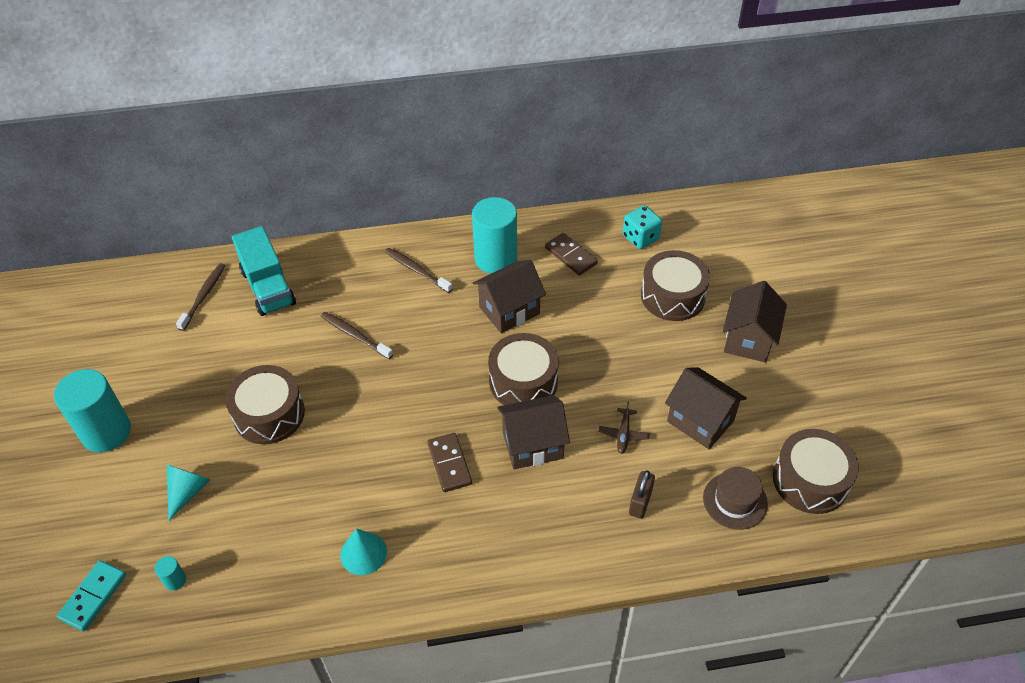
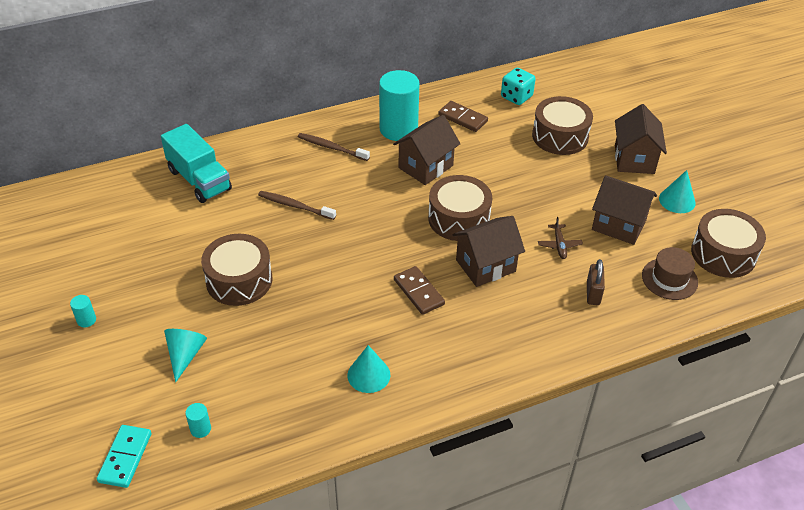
camera: 15 degrees left, 5 degrees down
turquoise cylinder [54,369,131,452] -> turquoise cylinder [70,295,96,327], size x0.40
brown toothbrush [176,263,225,331] -> none
none -> turquoise cone [659,170,696,213]

